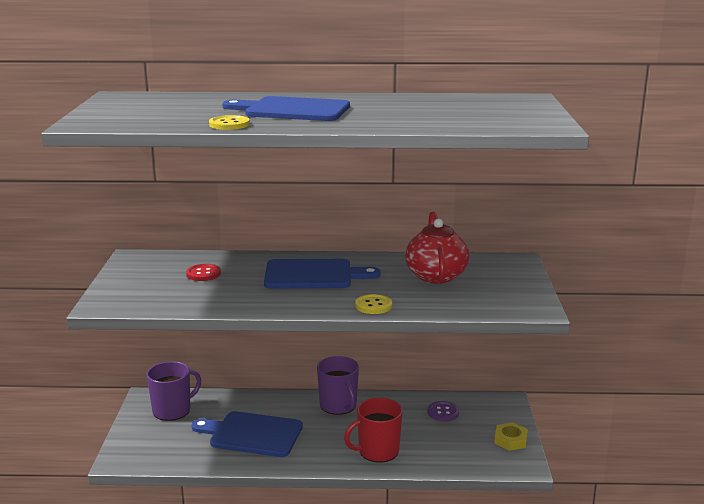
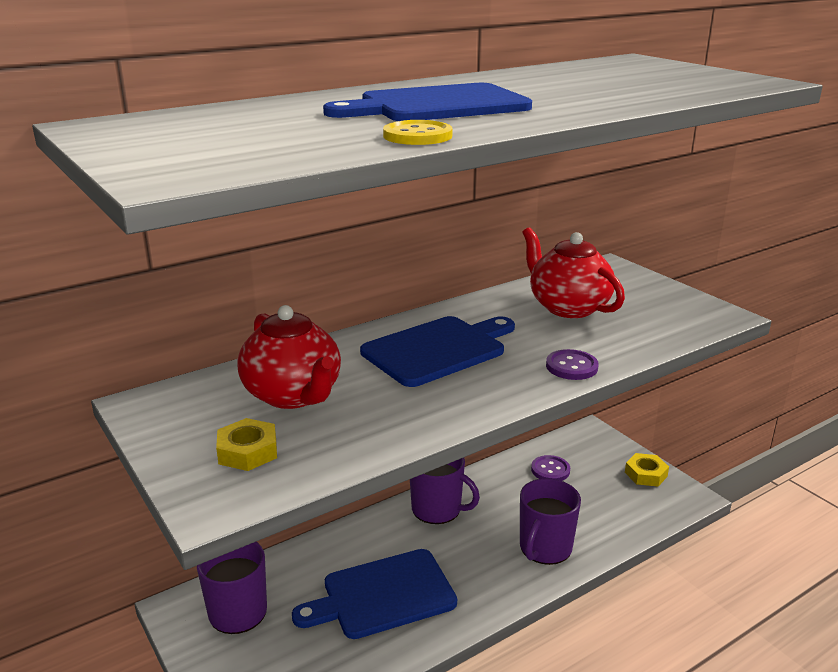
camera: 35 degrees left, 5 degrees up
red button [186,264,221,281] -> red teapot [237,305,341,409]
red mug [344,398,403,462] -> purple mug [520,479,581,565]
yellow button [355,294,392,314] -> purple button [546,349,599,380]
none -> yellow nut [216,418,277,471]

